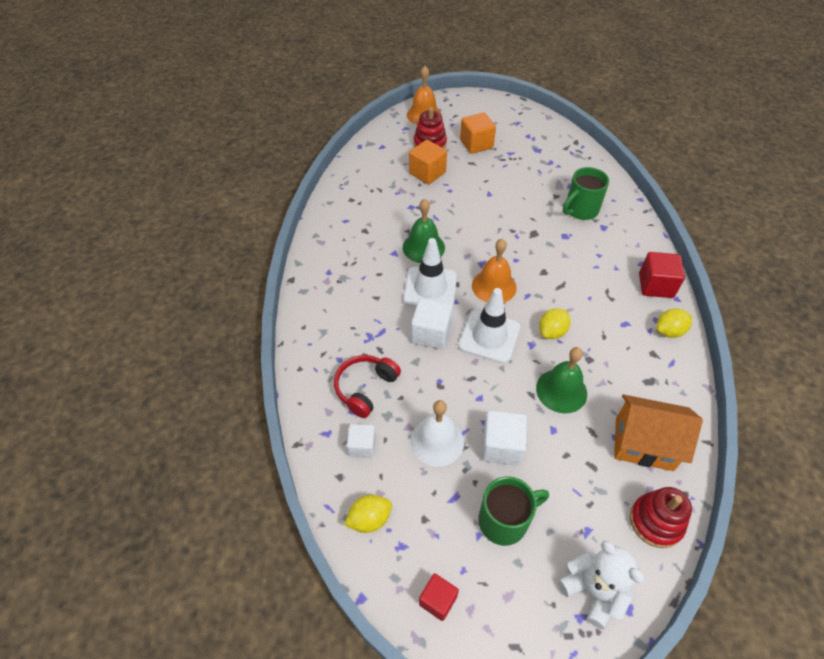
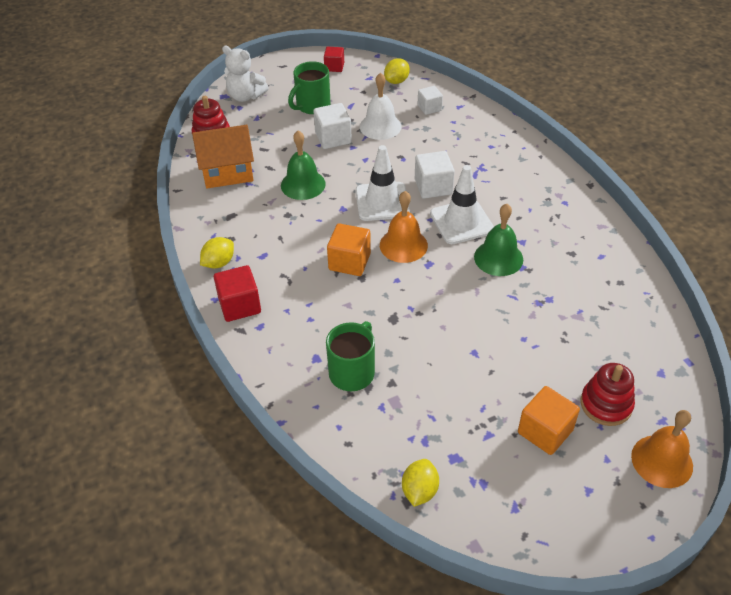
camera: 155 degrees right, 5 degrees down
red headphones [334,355,401,418] -> none
orange cube [409,140,447,184] -> orange cube moved to [327,223,371,276]
yellow lemon [539,308,571,339] -> yellow lemon moved to [402,459,439,507]

